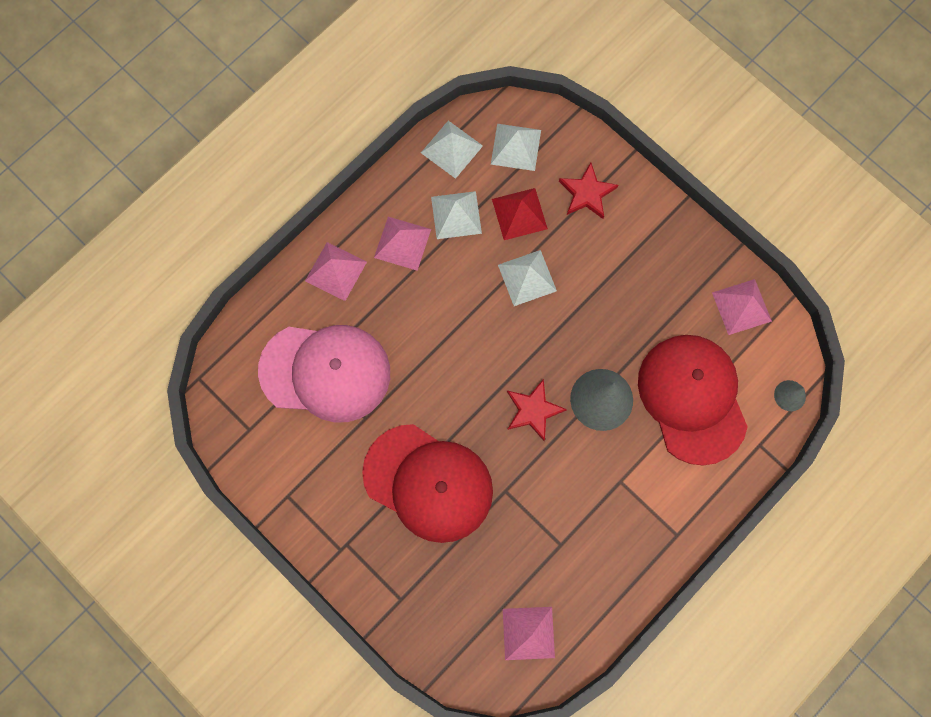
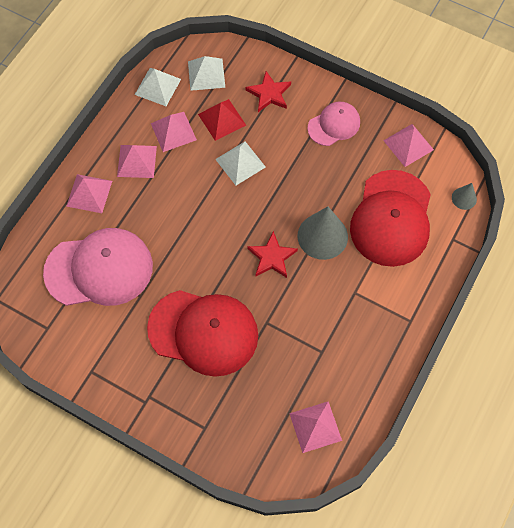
camera: 15 degrees left, 10 degrees down
white pyramid [431,191,482,239] -> pink pyramid [151,112,197,152]
red cap [638,335,748,465] -> red cap turned 135 degrees counterclockwise [350,170,431,267]
none -> pink cap [307,102,360,146]

